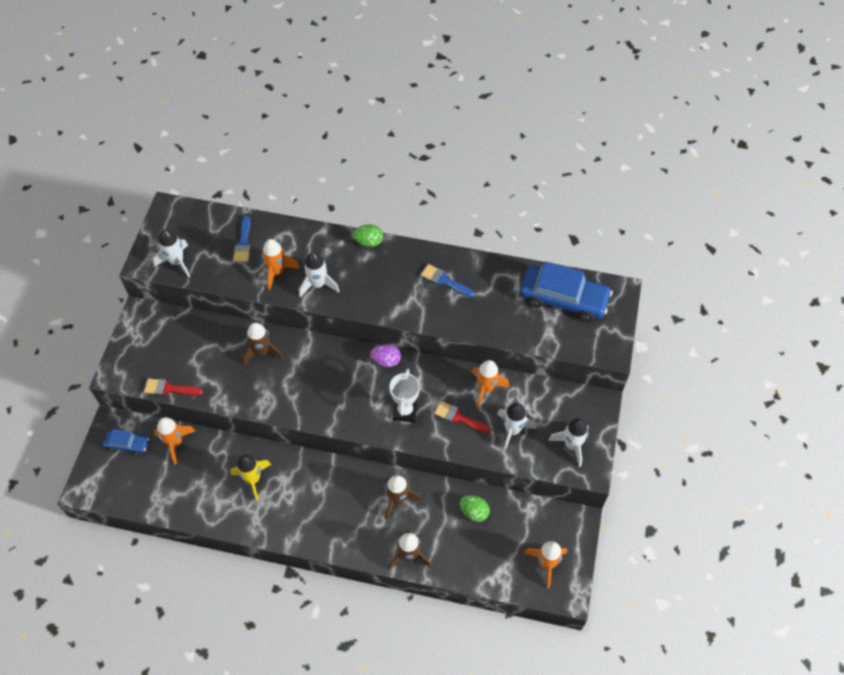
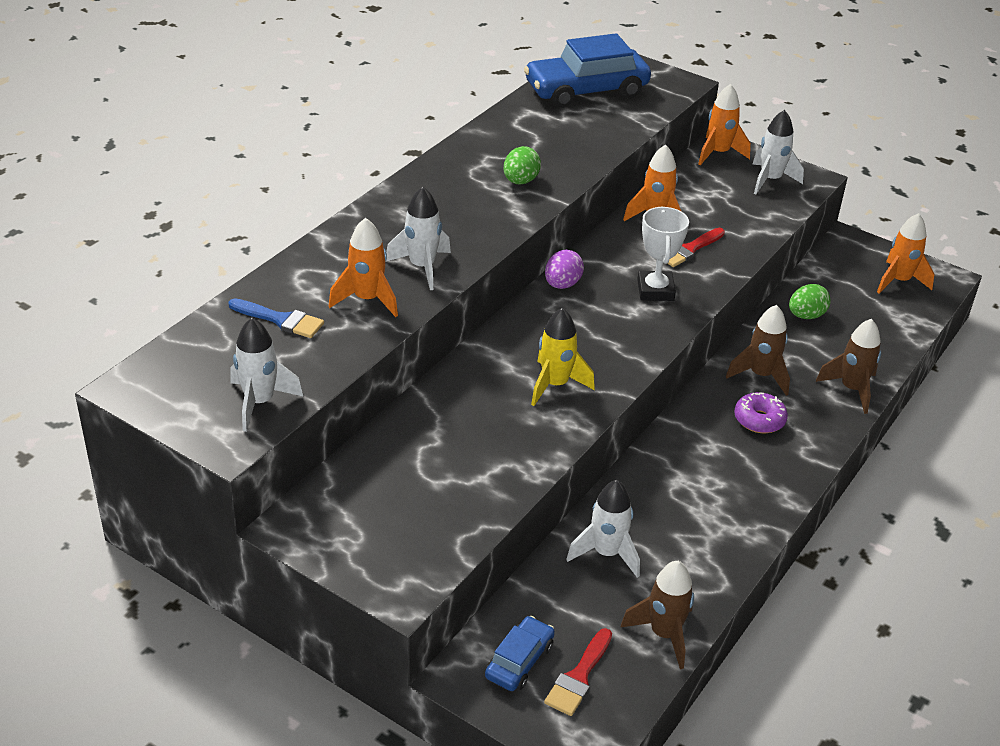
camera: 70 degrees left, 20 degrees down
red brush [144,378,203,396] -> red brush moved to [544,628,612,716]
orange rocket [154,417,195,464] -> orange rocket moved to [698,84,751,165]
yellow rocket [230,455,271,501] -> yellow rocket moved to [531,308,595,406]
brown rocket [243,323,283,365] -> brown rocket moved to [621,561,694,669]
green egg [353,224,383,247] -> green egg moved to [503,146,541,185]
white trophy [389,368,420,422] -> white trophy turned 60 degrees clockwise [637,207,689,301]
blue brush [421,264,474,297] -> none
white rocket [497,403,536,451] -> white rocket moved to [566,480,640,578]
blue car [520,261,613,322] -> blue car turned 150 degrees counterclockwise [524,33,651,108]
none -> purple donut [734,392,788,433]

